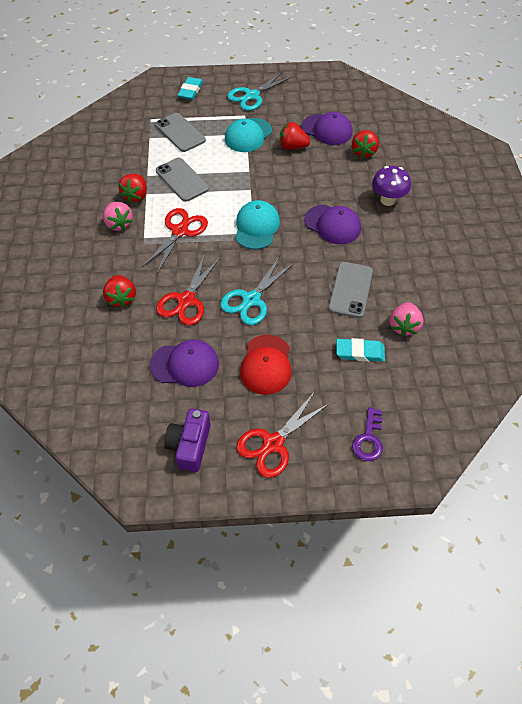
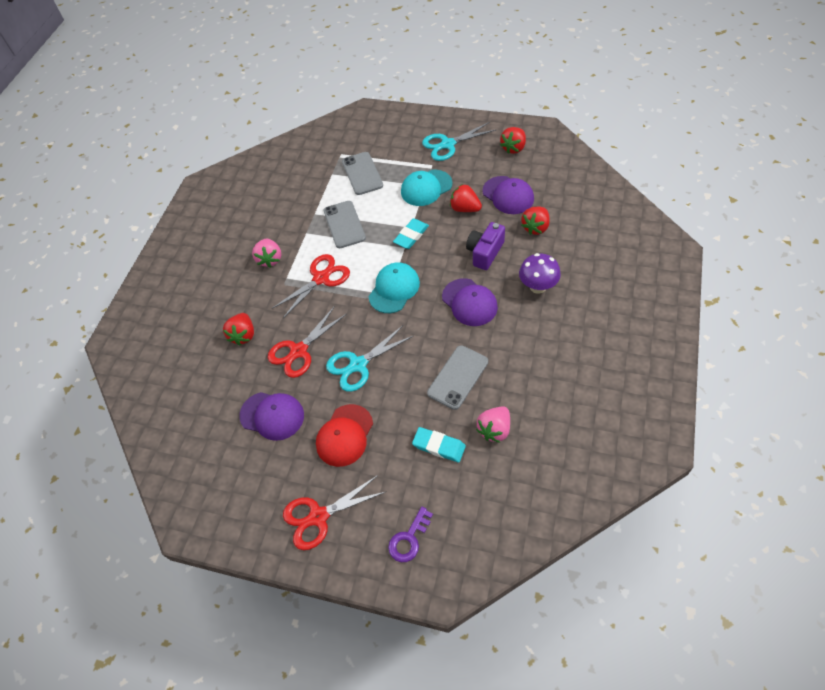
camera: 25 degrees right, 0 degrees up
red strawberry [118,174,147,203] -> red strawberry moved to [500,127,526,154]
purple camera [164,409,210,472] -> purple camera moved to [466,222,505,270]
turquoise eraser [178,77,203,100] -> turquoise eraser moved to [393,219,429,249]

